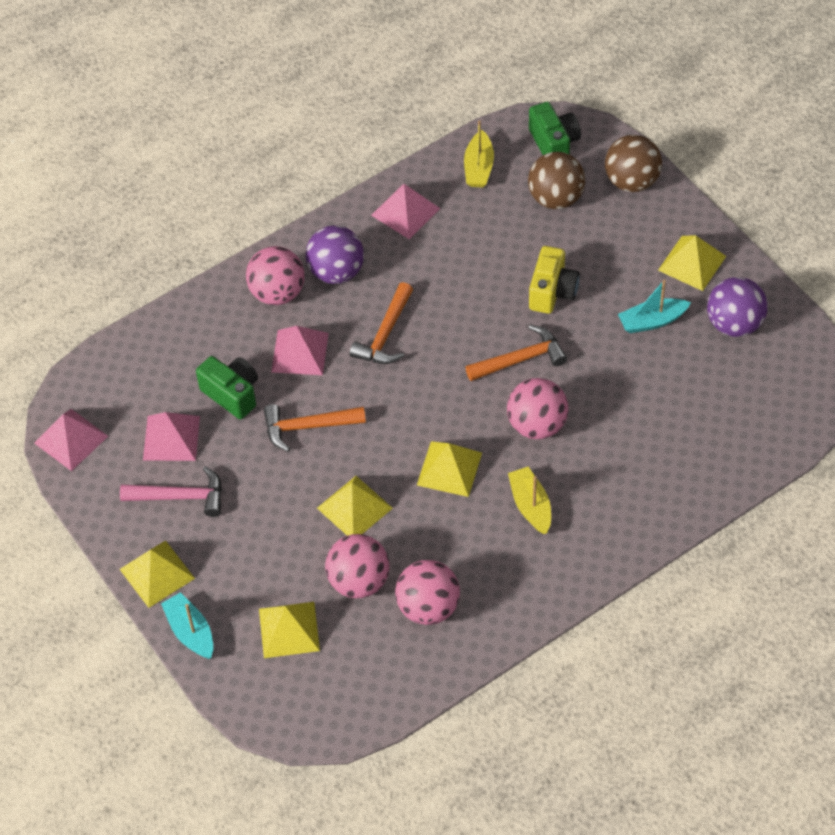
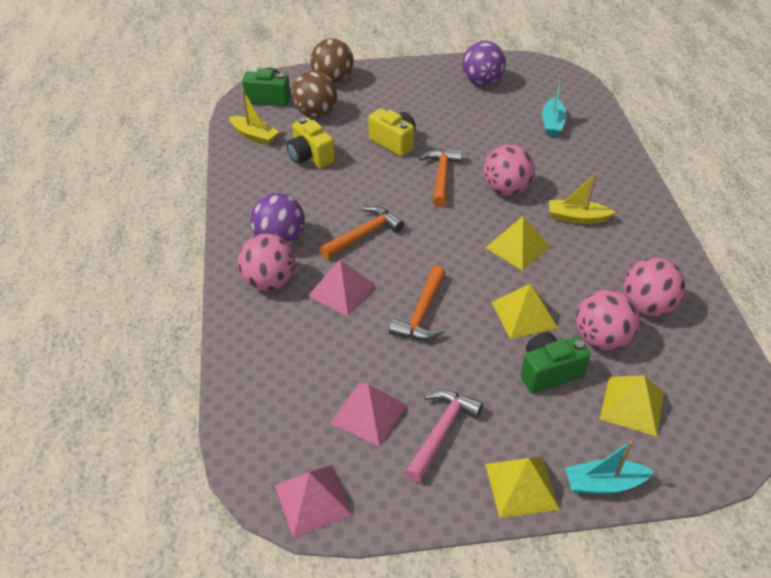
camera: 65 degrees left, 10 degrees down
green camera [196,356,258,419] -> green camera moved to [521,332,591,393]
orange hammer [350,282,413,364] -> orange hammer turned 90 degrees counterclockwise [320,206,404,259]
pink pyramid [371,184,440,239] -> none
turquoise boat [618,280,691,333] -> turquoise boat moved to [542,76,567,136]
yellow pyramid [658,235,726,291] -> none
none -> yellow camera [287,118,335,168]

